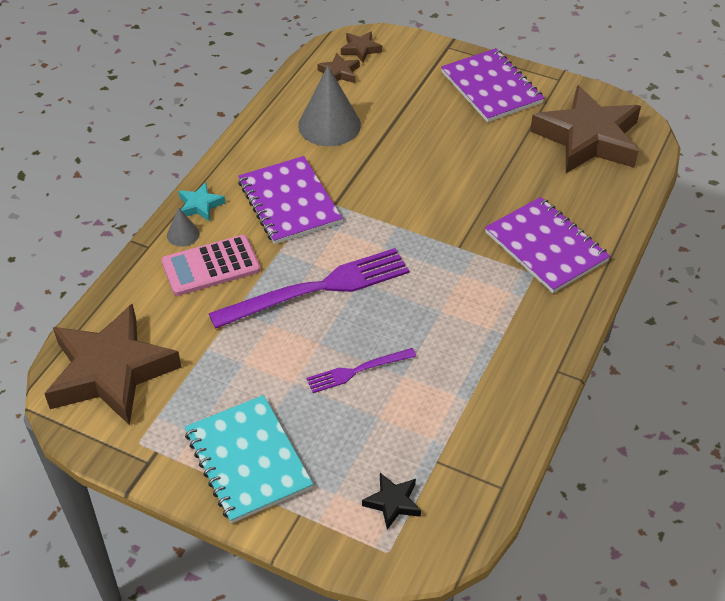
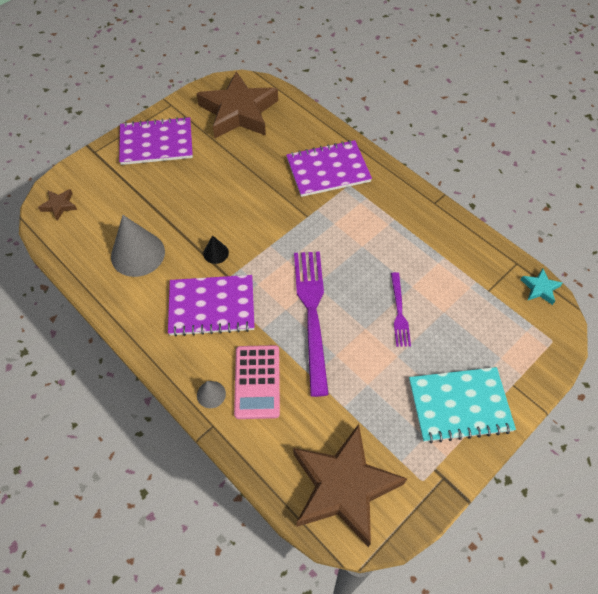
camera: 70 degrees left, 10 degrees up
turquoise star [179,182,225,222] -> turquoise star moved to [521,268,563,305]
brown star [317,53,360,83] -> none
black star [362,473,421,530] -> none
none -> black cone [203,235,229,264]

